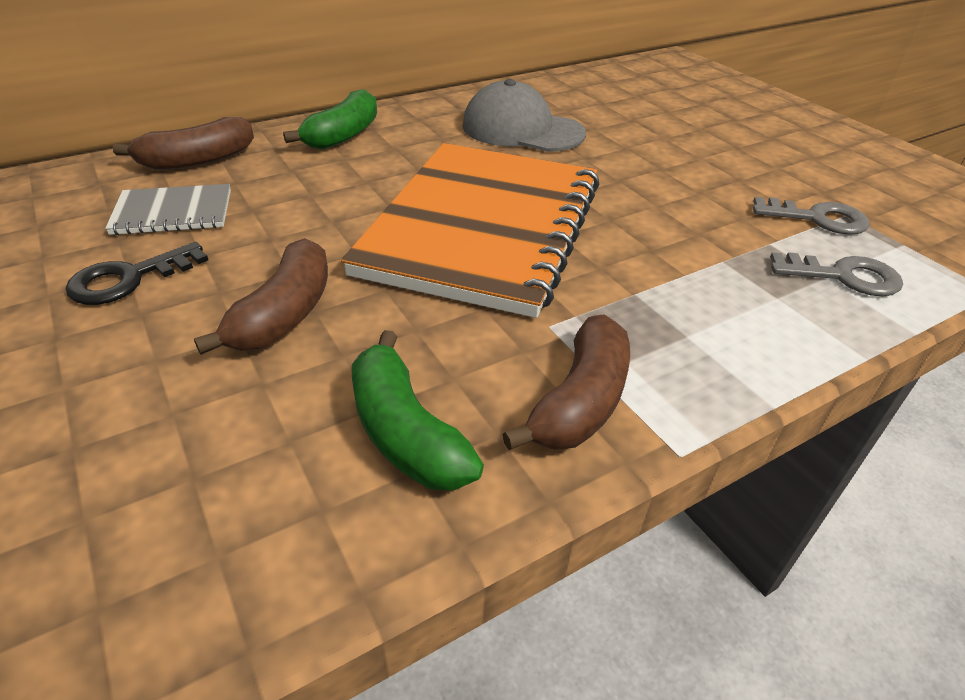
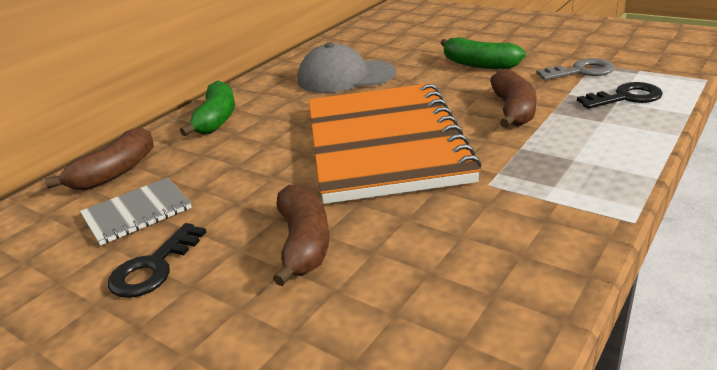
camera: 20 degrees left, 10 degrees down
green banana [352,330,484,491] -> green banana moved to [441,37,526,69]
brown banana [502,314,630,450] -> brown banana moved to [490,69,537,128]
grey key [770,252,903,296] -> black key [577,82,663,109]

